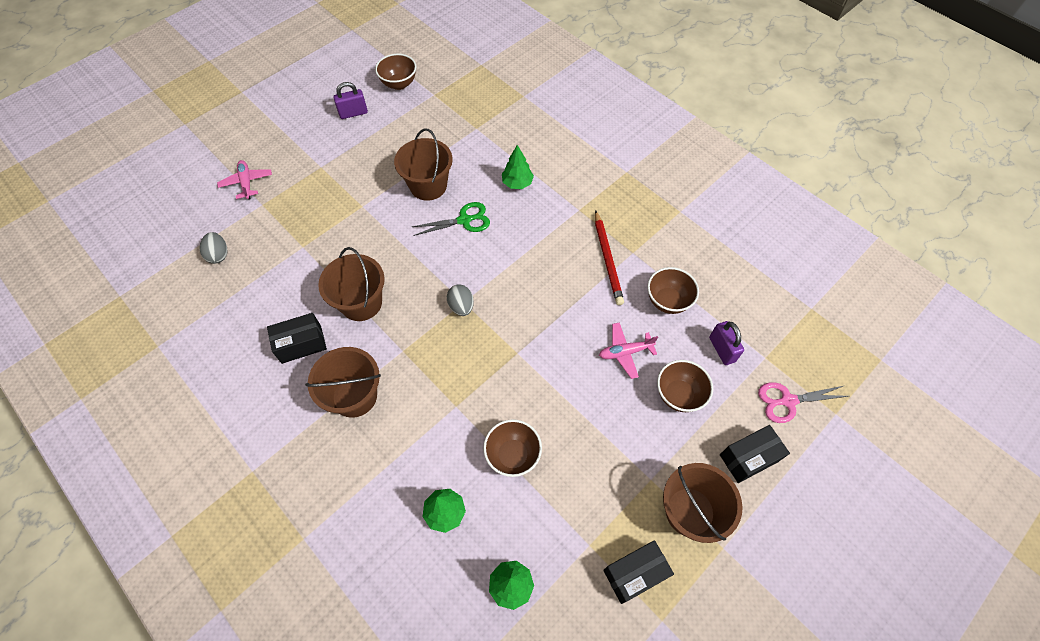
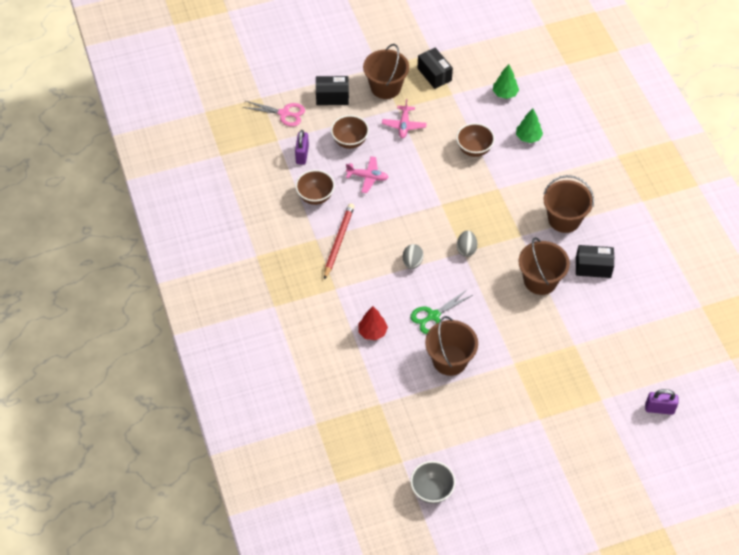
camera: 155 degrees left, 5 degrees down
grey egg [199,232,228,264] -> grey egg moved to [403,244,424,269]
pink plane [217,160,272,199] -> pink plane moved to [382,99,427,138]
purple padlock [333,82,368,119] -> purple padlock moved to [645,389,679,415]
brown bowl [375,54,416,90] -> grey bowl [410,461,456,504]
green scissors [412,202,490,236] -> green scissors turned 45 degrees counterclockwise [410,289,473,334]
green tree [502,145,534,189] -> red tree [358,306,388,341]
black box [603,540,674,604] -> black box turned 60 degrees clockwise [418,48,453,89]

